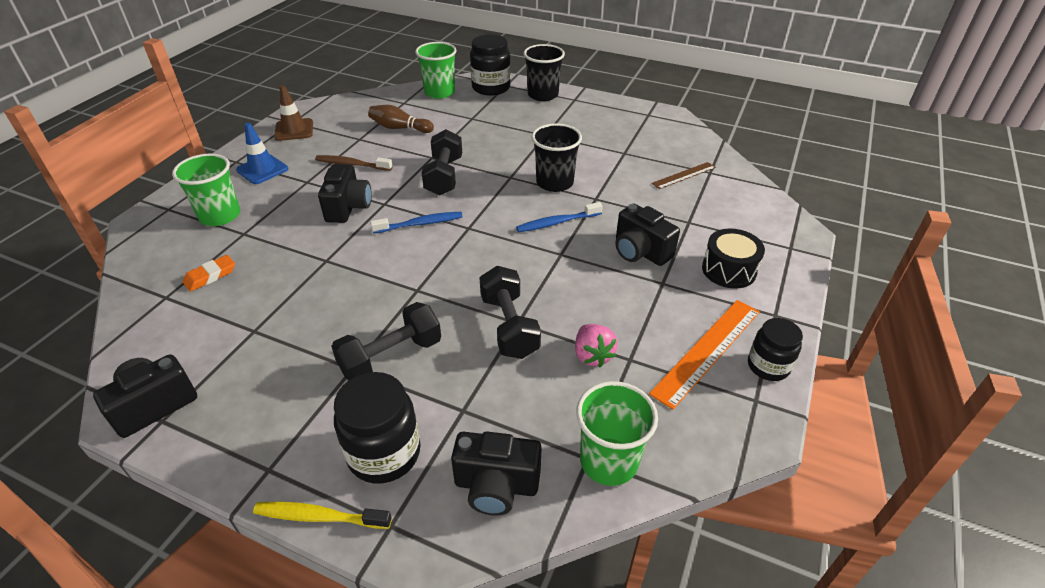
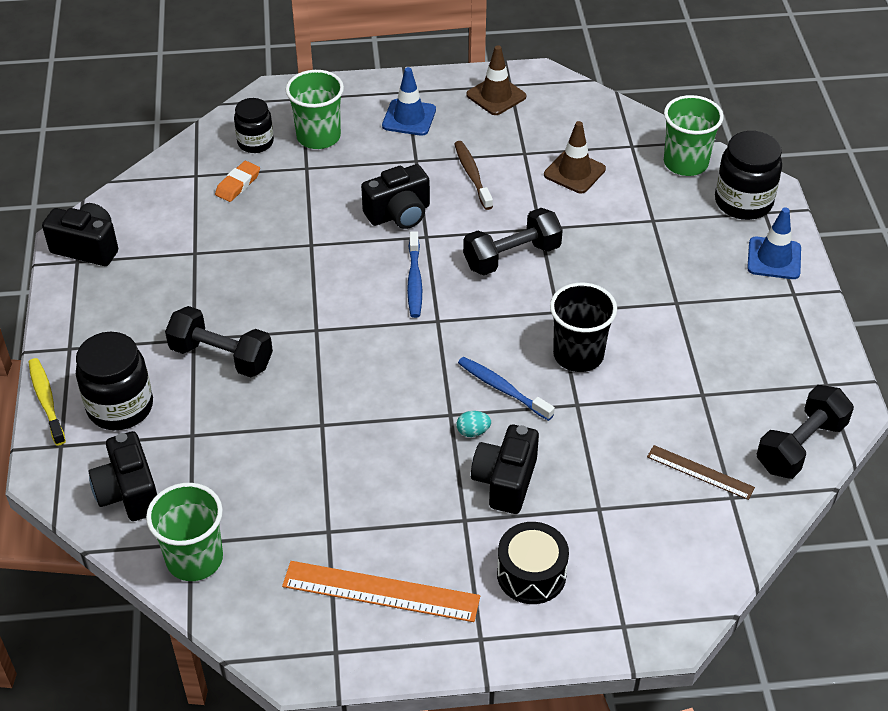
camera: 60 degrees right, 5 degrees up
orange eraser [183,255,235,292] -> orange eraser turned 75 degrees counterclockwise [215,161,260,202]
brown bowling pin [368,105,434,133] -> brown traffic cone [544,121,606,193]
blue toothbrush [370,212,463,233] -> blue toothbrush turned 45 degrees clockwise [407,231,422,318]
black dumbbell [479,266,541,359] -> black dumbbell moved to [757,385,854,479]
black cup [523,44,565,101] -> blue traffic cone [747,207,801,279]
pink strawberry [575,324,618,367] -> none
black jar [748,318,803,381] -> black jar moved to [234,98,274,153]
none -> turquoise egg [457,411,491,437]

